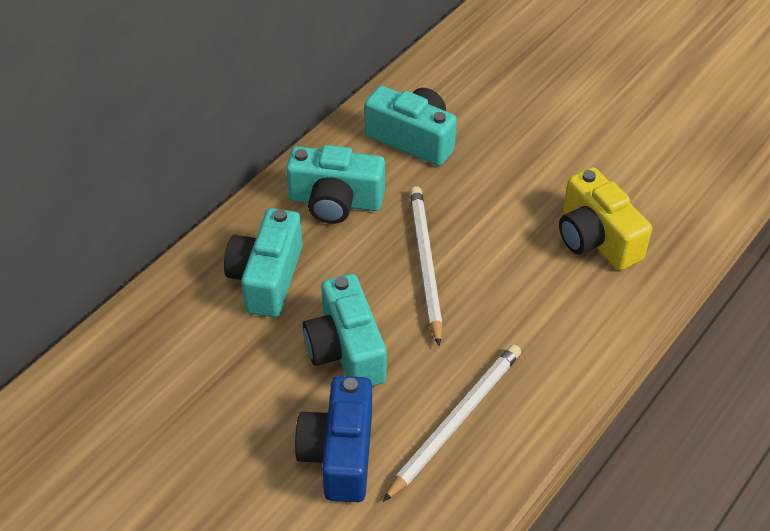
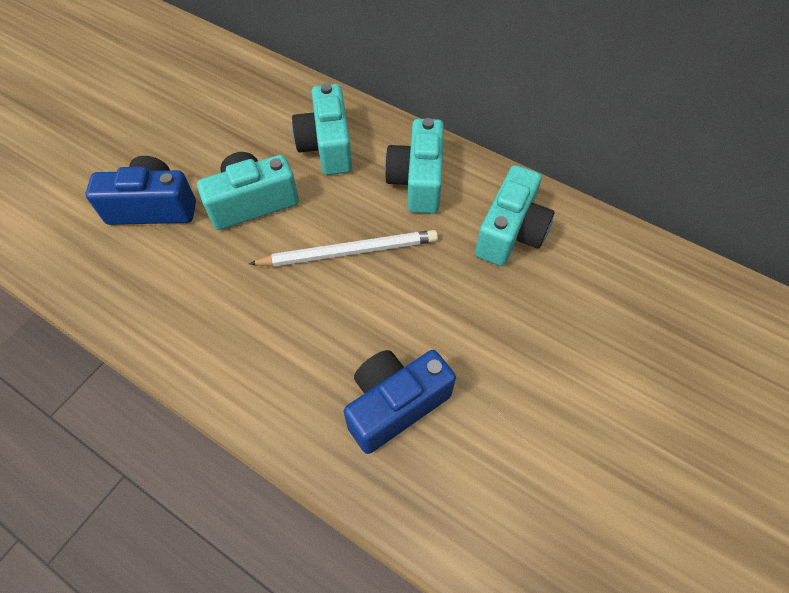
camera: 85 degrees right, 10 degrees up
turquoise camera [224,208,303,318] -> turquoise camera turned 105 degrees counterclockwise [292,83,352,175]
white pencil [383,344,521,502] -> none
yellow camera [559,167,652,270] -> blue camera [344,350,456,454]

